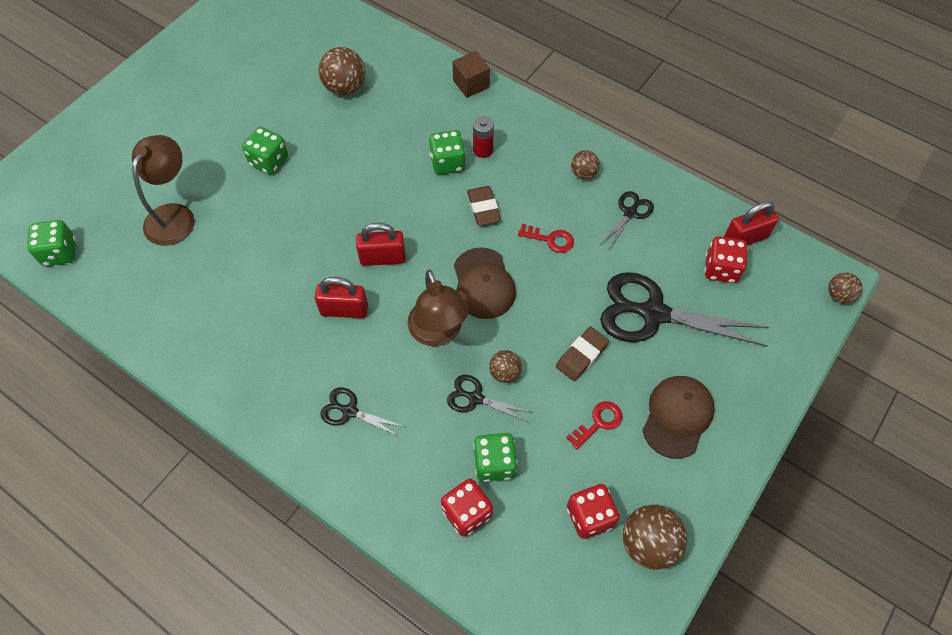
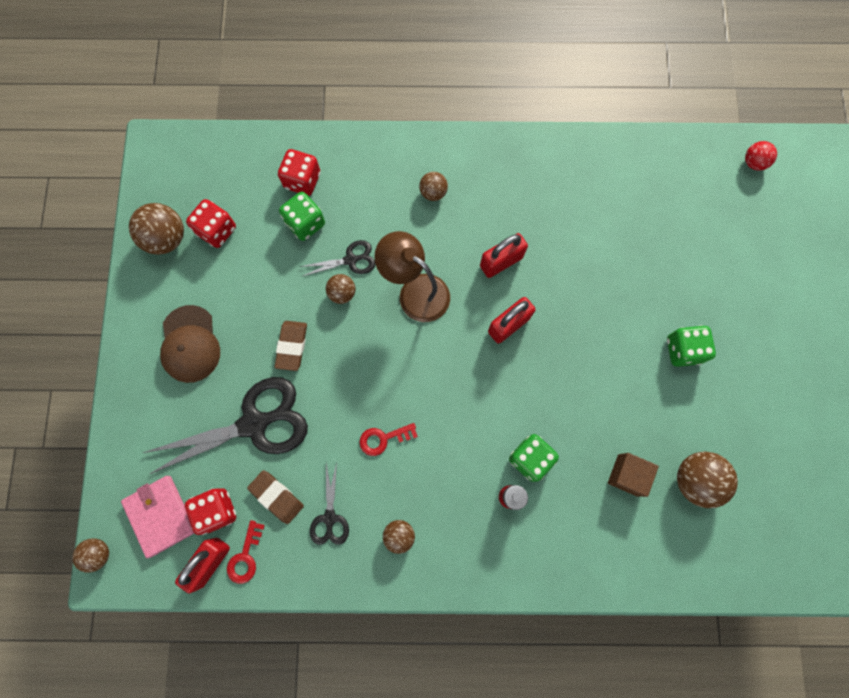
camera: 145 degrees right, 15 degrees up
green dice [27,220,76,266] -> red ball [745,141,777,171]
brown lamp [132,135,194,246] -> none
black scissors [320,387,405,437] -> brown ball [419,172,448,201]
brown cube [453,51,490,98] -> brown cube moved to [608,453,659,497]
brown cap [454,247,516,319] -> none
brown eraser [467,186,501,225] -> brown eraser moved to [247,470,304,524]
red key [566,401,622,450] -> red key moved to [227,520,265,584]
none -> pink wallet [121,476,194,558]

